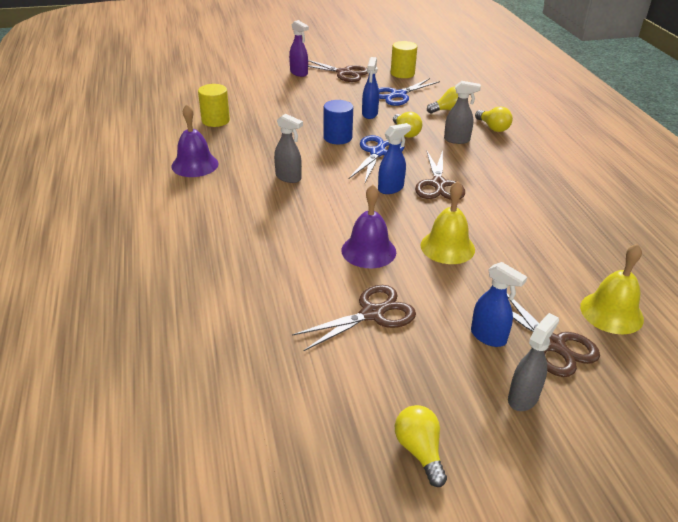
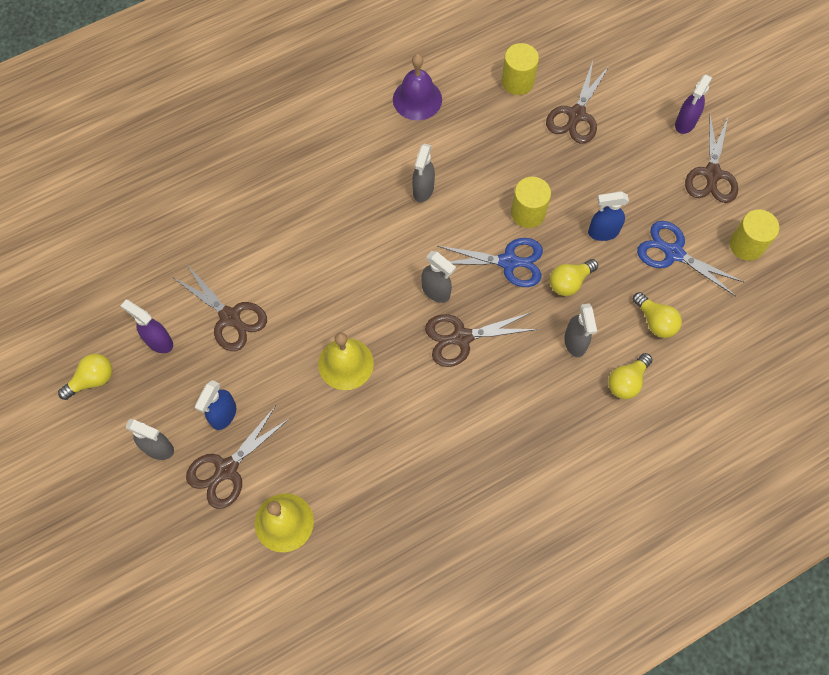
camera: 75 degrees right, 30 degrees up
blue cylinder [323,100,353,144] -> yellow cylinder [511,177,551,228]
purple bell [342,185,396,268] -> none
blue spray bottle [378,123,411,194] -> grey spray bottle [421,251,456,303]
none -> purple spray bottle [121,300,173,353]
none -> brown scissors [546,61,610,144]

